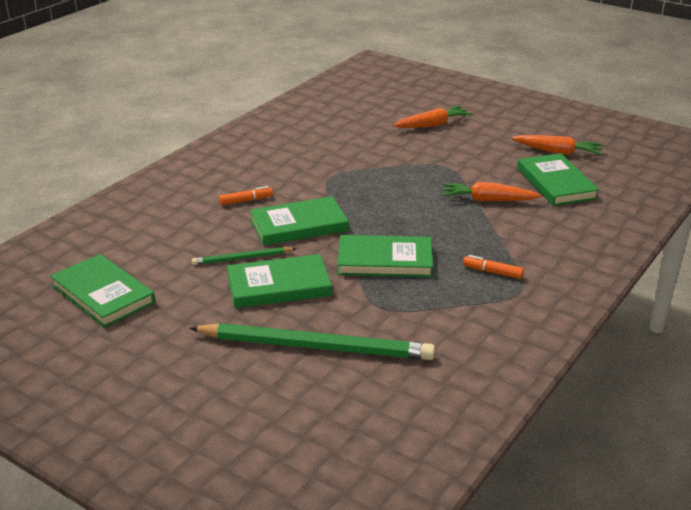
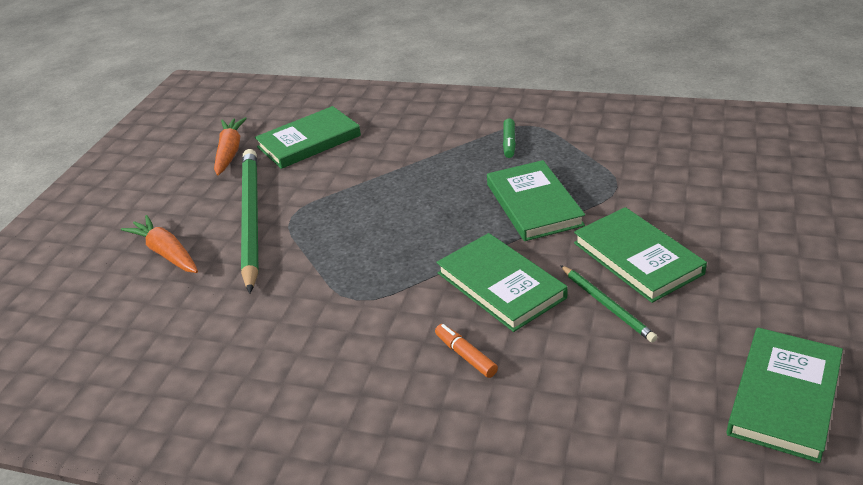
camera: 105 degrees left, 5 degrees up
green pencil [189,323,435,360] -> green pencil moved to [241,149,259,294]
orange carrot [442,182,541,201] -> none
orange marker [463,255,524,279] -> green marker [503,119,516,158]

